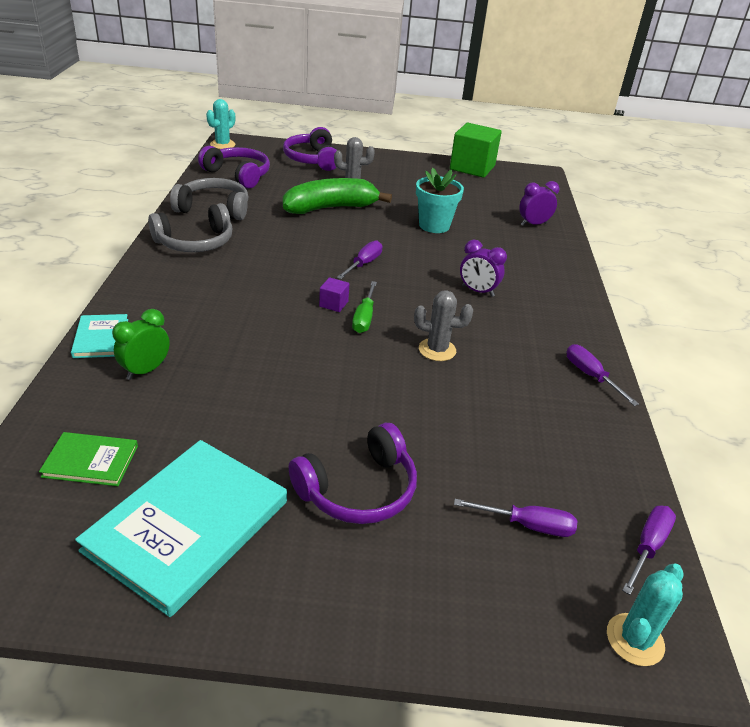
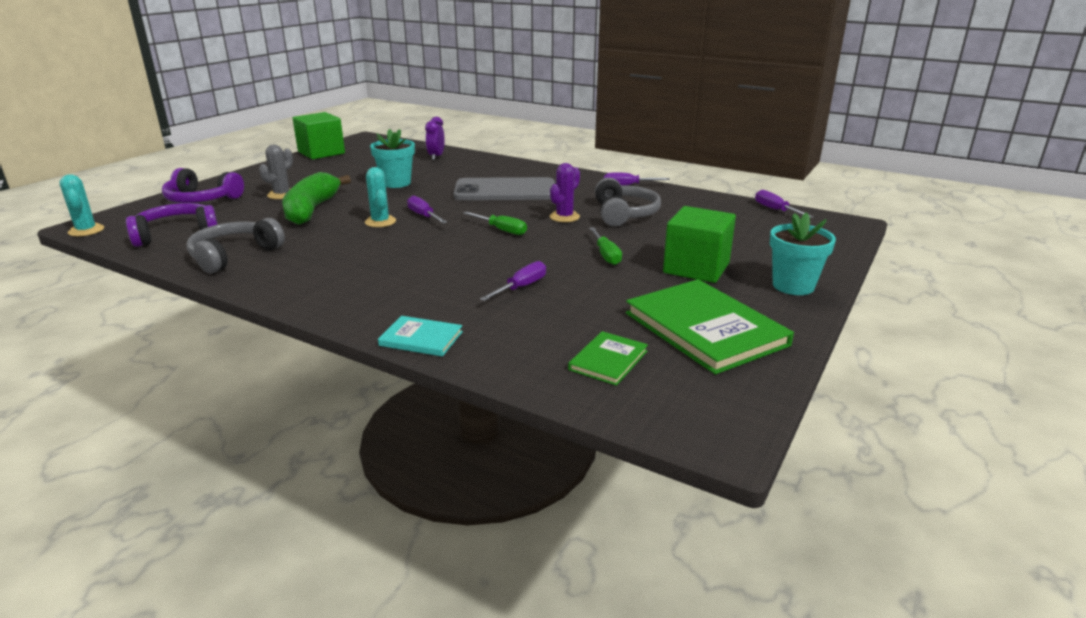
camera: 60 degrees left, 10 degrees down
turquoise book [75,440,287,617] -> green book [626,279,794,374]
green clock [112,309,170,380] -> none
grey headphones [148,203,233,252] -> grey headphones moved to [595,178,661,226]
purple headphones [289,423,417,524] -> green cube [663,206,736,283]
purple cube [319,277,349,312] -> none
grey cactus [414,290,473,361] -> purple cactus [550,163,580,222]
purple screwdriver [454,499,577,537] -> purple screwdriver moved to [480,261,546,301]
purple clock [460,240,507,297] -> grey phone [453,177,555,200]
turquoise cactus [607,564,684,666] -> turquoise cactus moved to [365,167,396,227]
none -> green screwdriver [589,227,622,265]
none -> turquoise flower pot [770,212,836,295]

